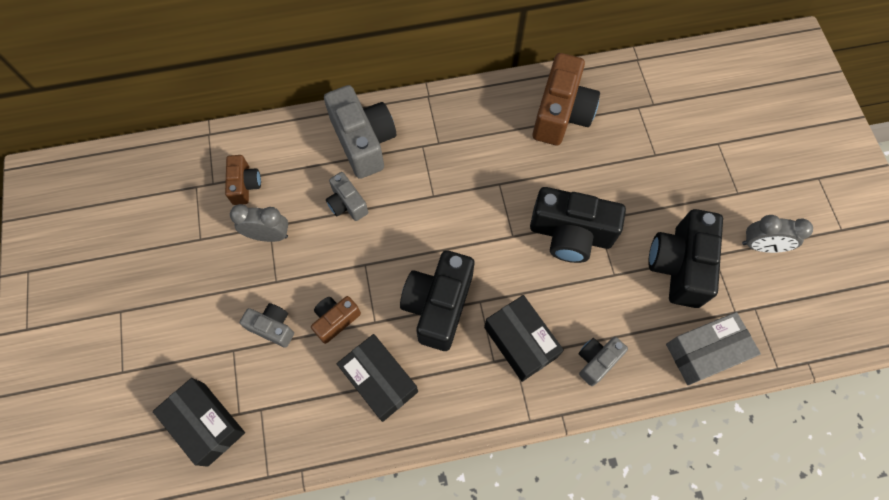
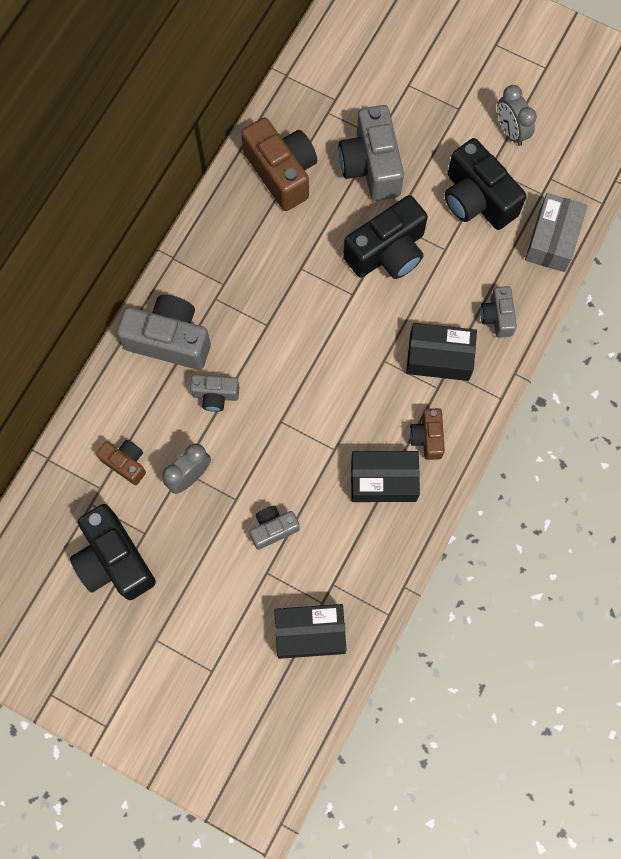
camera: 50 degrees left, 5 degrees up
brown camera [311,296,361,344] -> brown camera moved to [409,408,445,460]
black camera [400,250,474,351] -> black camera moved to [70,504,156,600]
grey clock [742,215,813,253] -> grey clock turned 105 degrees clockwise [497,85,537,146]
none -> grey camera [339,105,404,201]

